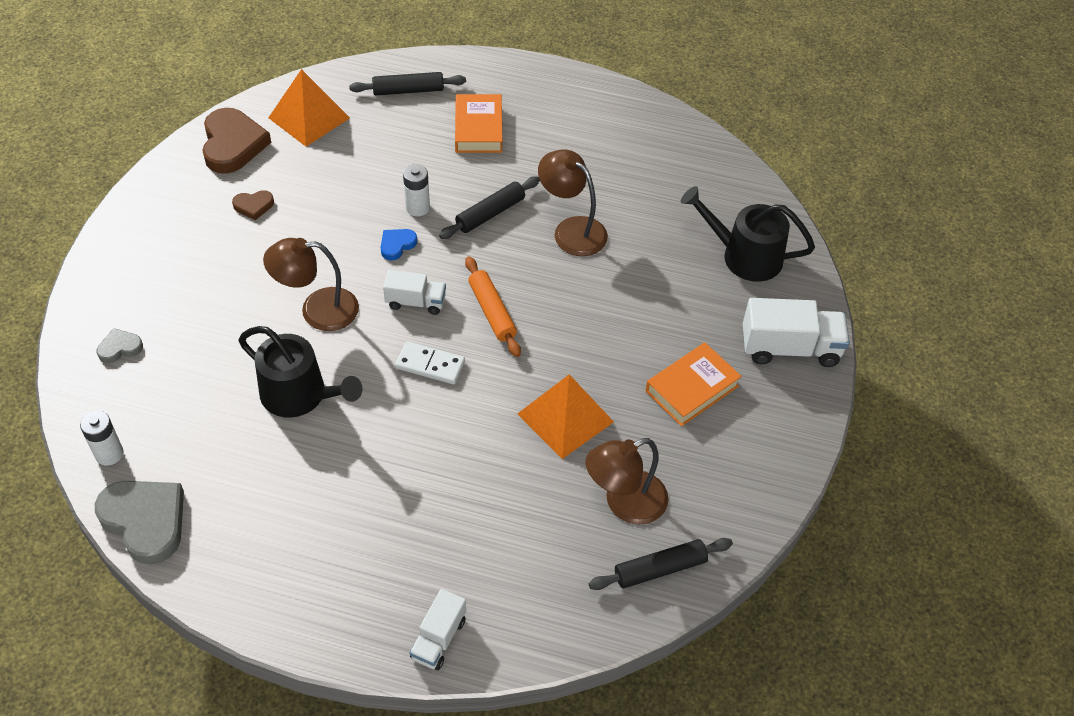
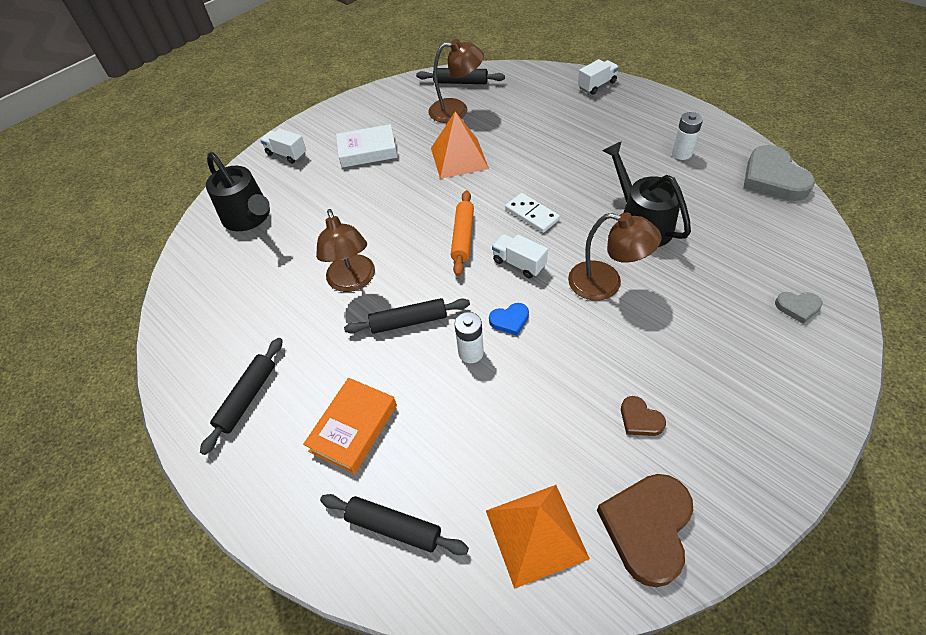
camera: 145 degrees left, 0 degrees up
white battery [80,411,123,465] -> white battery moved to [672,112,703,160]
brown heart [232,190,274,220] -> brown heart turned 150 degrees counterclockwise [621,396,666,436]
orange book [646,343,742,426] -> white book [336,124,398,168]
white truck [743,298,850,367] -> white truck [260,128,306,164], size x0.60
none -> black rolling pin [200,338,283,455]

